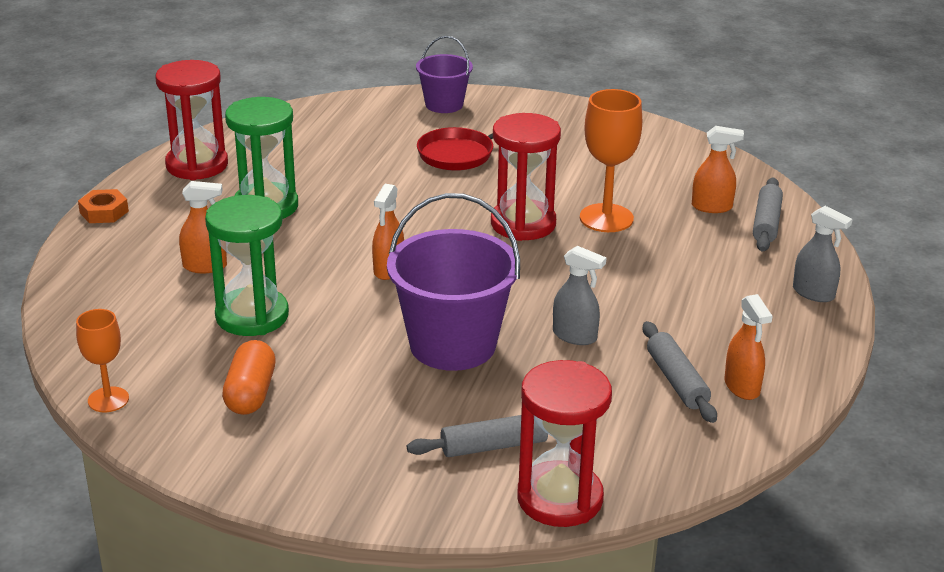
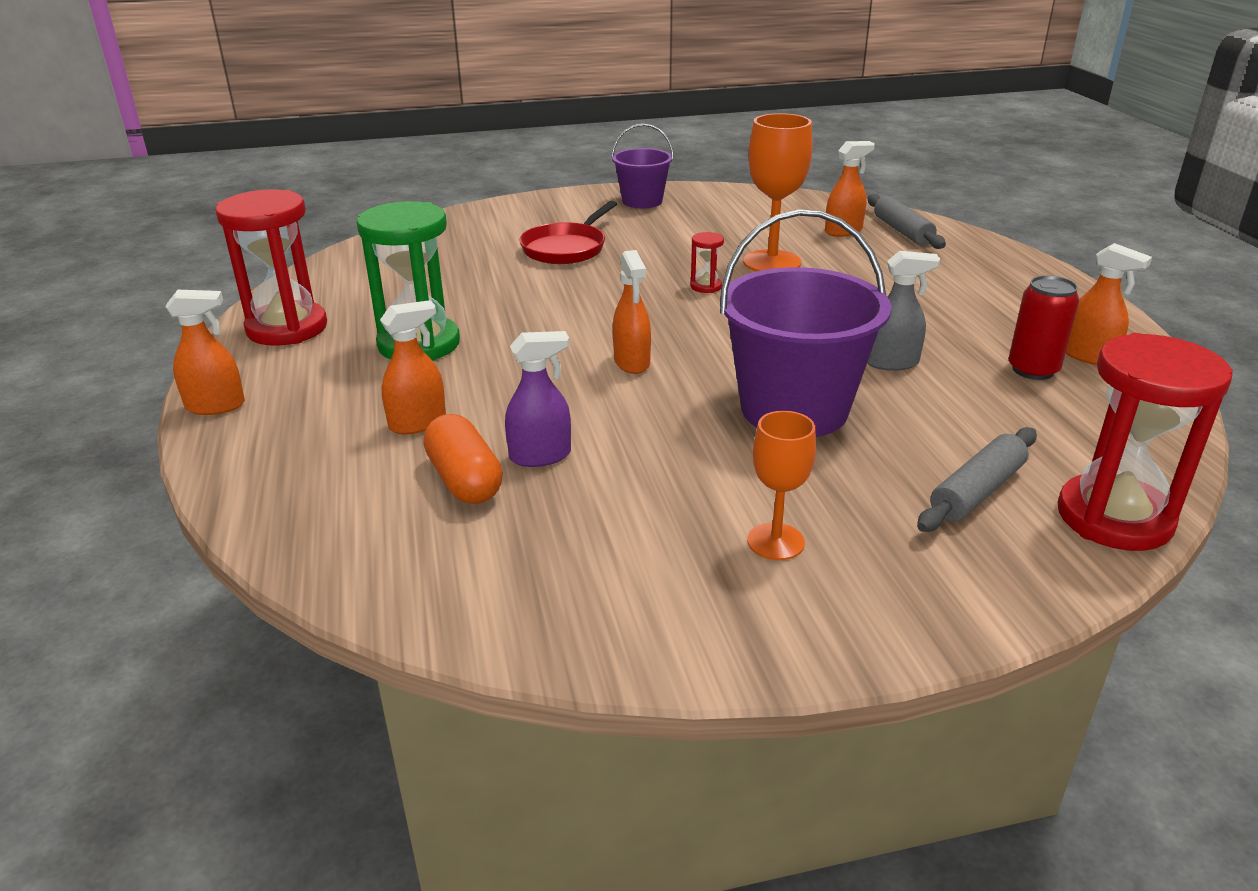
camera: 30 degrees left, 0 degrees up
orange goblet [76,309,129,412] -> orange goblet moved to [747,411,816,560]
orange nut [78,189,129,223] -> orange spray bottle [165,290,245,415]
green hourglass [205,195,289,336] -> purple spray bottle [505,331,571,467]
orange capsule [222,340,276,415] -> orange capsule moved to [423,414,503,504]
purple bucket [416,36,473,113] -> purple bucket moved to [611,124,674,208]
red hourglass [491,113,561,241] -> red hourglass [691,232,724,293], size x0.43
grey rolling pin [642,321,717,423] -> red can [1008,275,1079,380]
grey spray bottle [793,206,853,302] -> none

